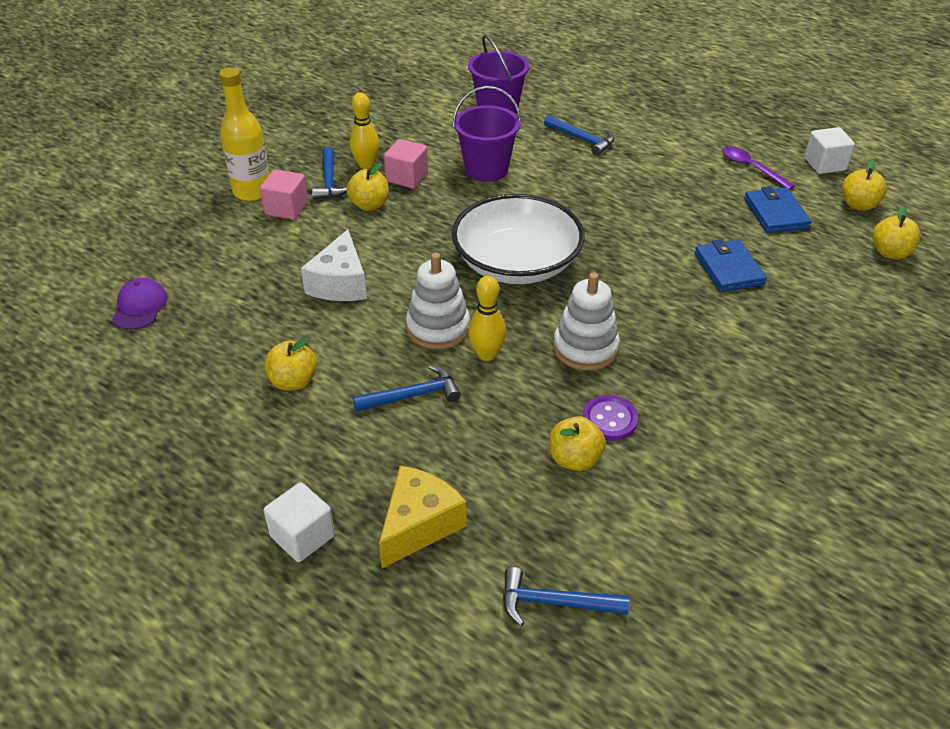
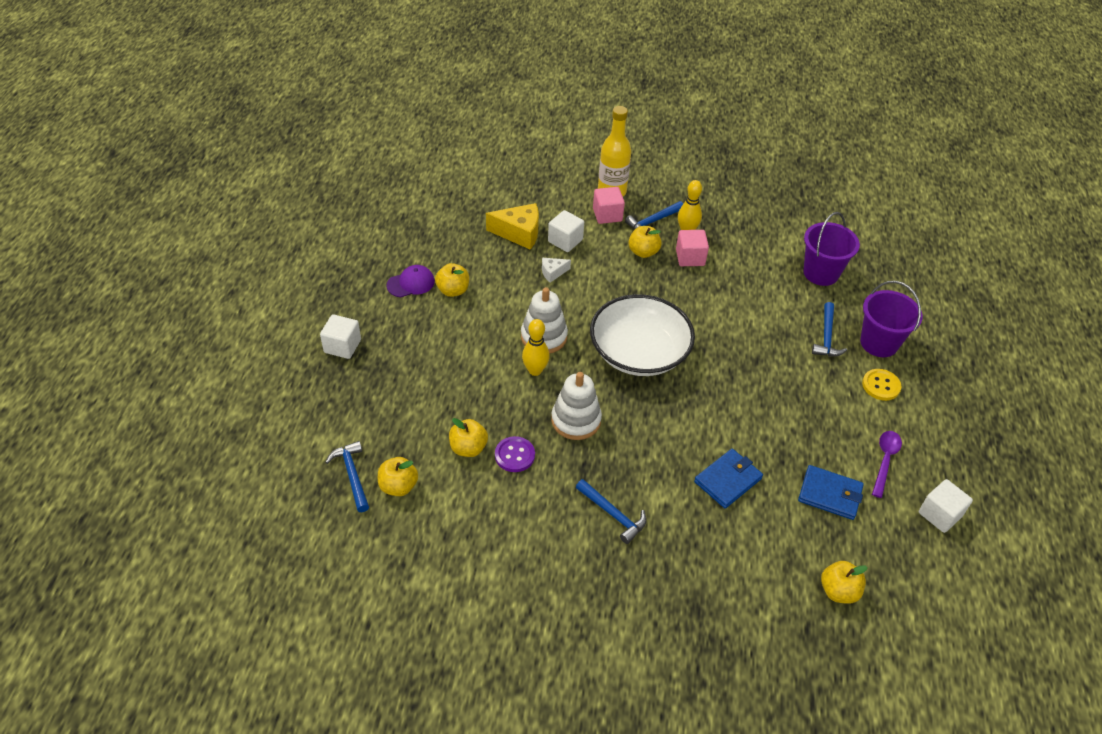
camera: 60 degrees right, 5 degrees up
purple cap [112,278,168,330] -> purple cap moved to [386,265,435,297]
white cheese [301,229,367,301] -> white cheese [542,258,571,283], size x0.53
blue hammer [353,365,461,412] -> blue hammer moved to [576,479,647,544]
yellow cheese [379,466,466,568] -> yellow cheese moved to [486,203,539,250]
purple bucket [453,86,521,182] -> purple bucket moved to [860,281,923,357]
blue wallet [744,186,812,233] -> blue wallet turned 60 degrees clockwise [798,465,864,520]
yellow apple [842,160,887,211] -> yellow apple moved to [378,457,418,496]
none -> white cube [548,210,584,252]
none -> yellow button [862,369,902,401]

